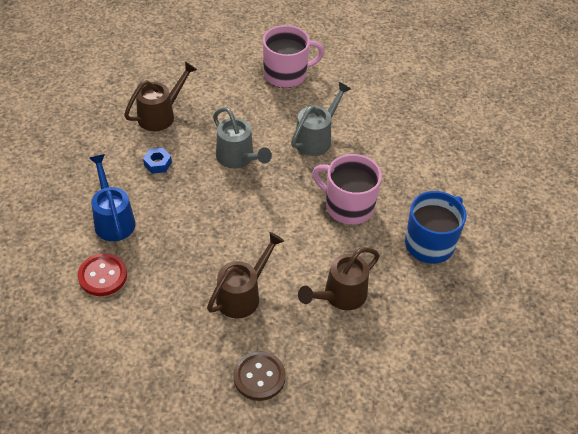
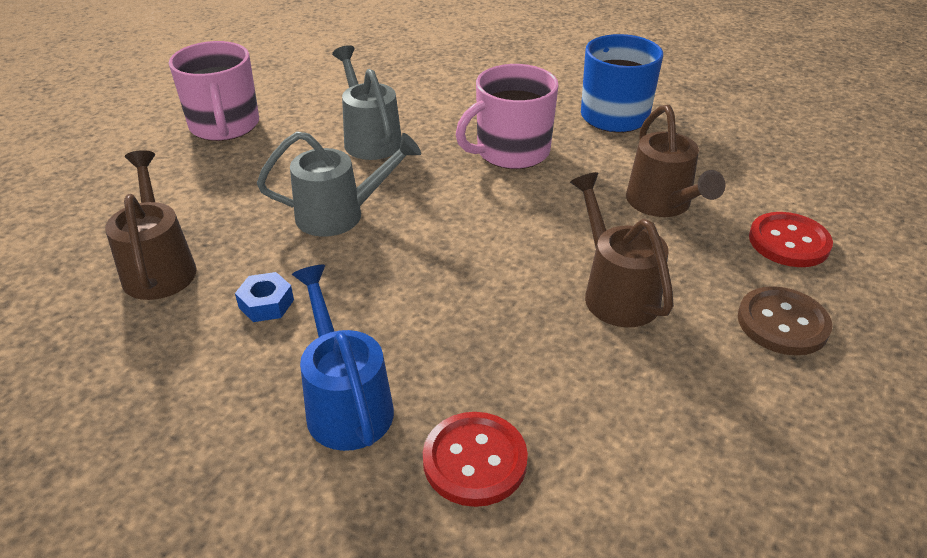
camera: 60 degrees left, 10 degrees down
blue watering can [89,154,136,241] -> blue watering can turned 60 degrees clockwise [292,265,394,451]
pink mug [263,25,324,88] -> pink mug turned 150 degrees clockwise [169,41,259,141]
none -> red button [749,212,833,267]

